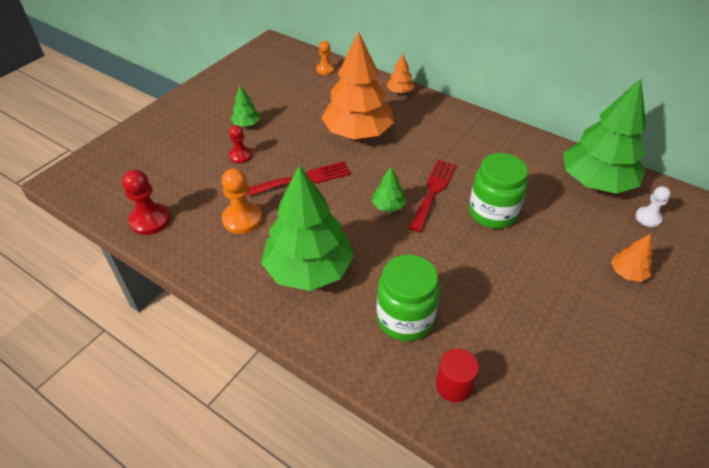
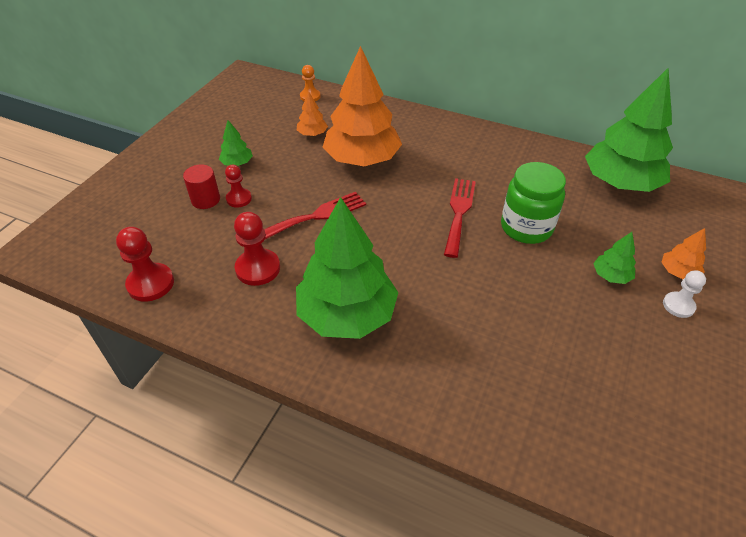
camera: 10 degrees left, 0 degrees up
orange pawn [222,168,262,234] -> red pawn [234,212,280,286]
green tree [372,167,407,212] -> green tree moved to [593,232,636,284]
green jar [377,254,440,341] -> none
orange tree [387,54,415,94] -> orange tree moved to [297,91,328,136]
red cylinder [436,349,479,402] -> red cylinder moved to [183,164,220,209]
white pawn [635,186,671,227] -> white pawn moved to [663,270,706,318]

